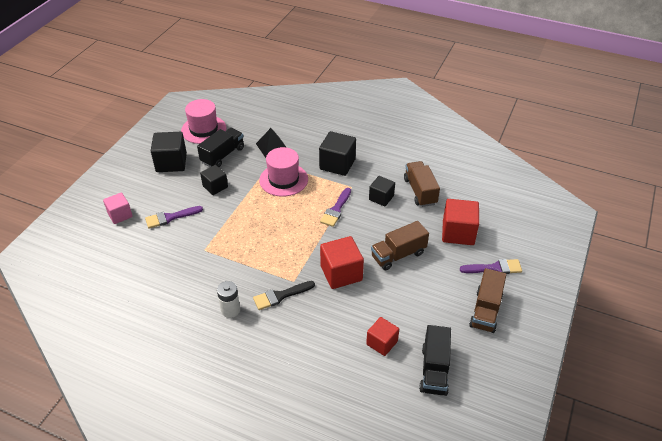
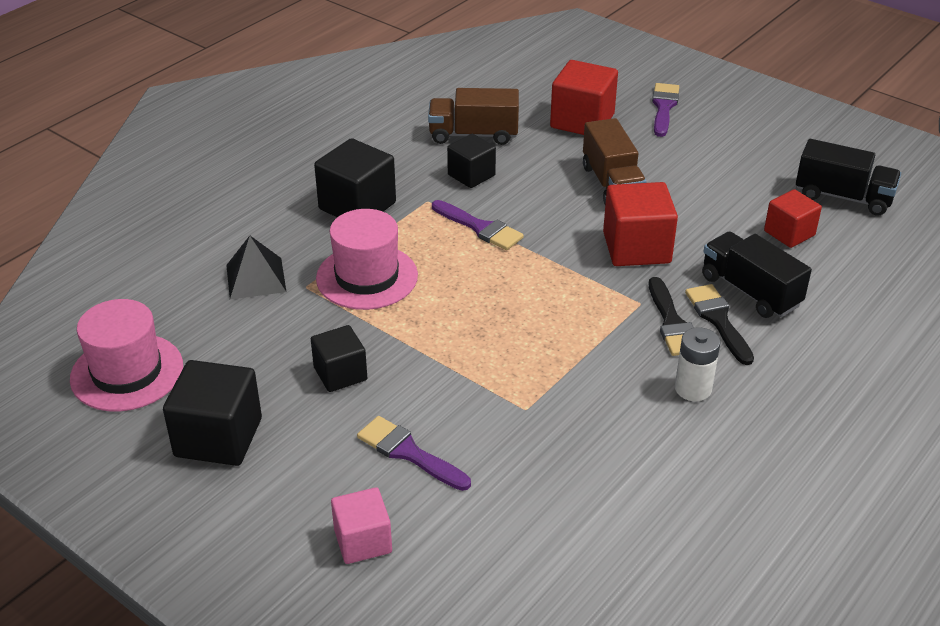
camera: 75 degrees left, 5 degrees down
purple brush [145,206,203,228] -> purple brush turned 135 degrees clockwise [357,416,471,491]
black truck [197,128,244,167] -> black truck moved to [702,231,812,318]
brown truck [469,268,506,333] -> none
none -> black brush [685,284,754,365]

